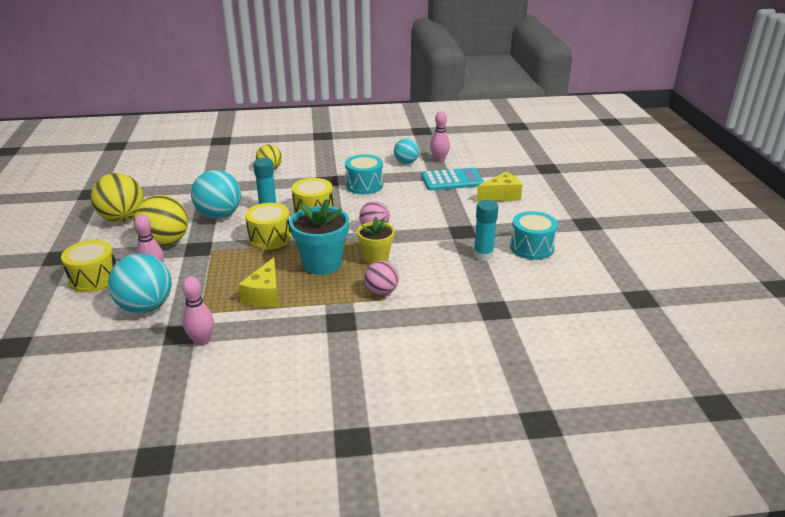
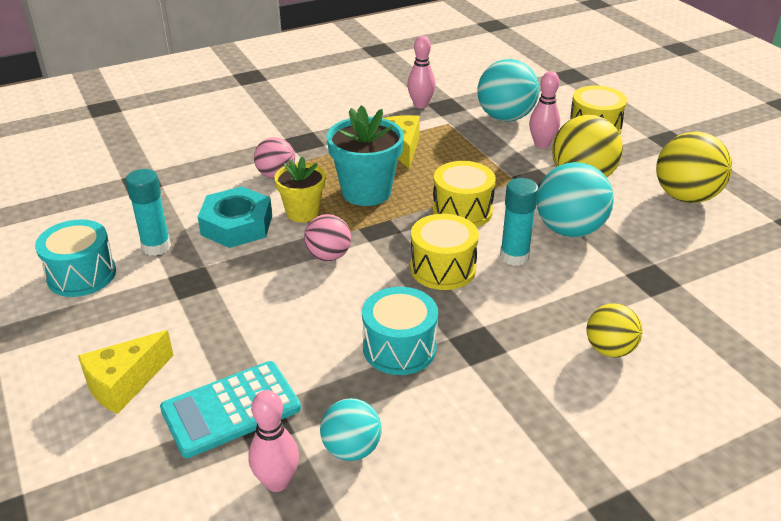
camera: 160 degrees right, 5 degrees up
none -> turquoise nut [198,186,272,248]

